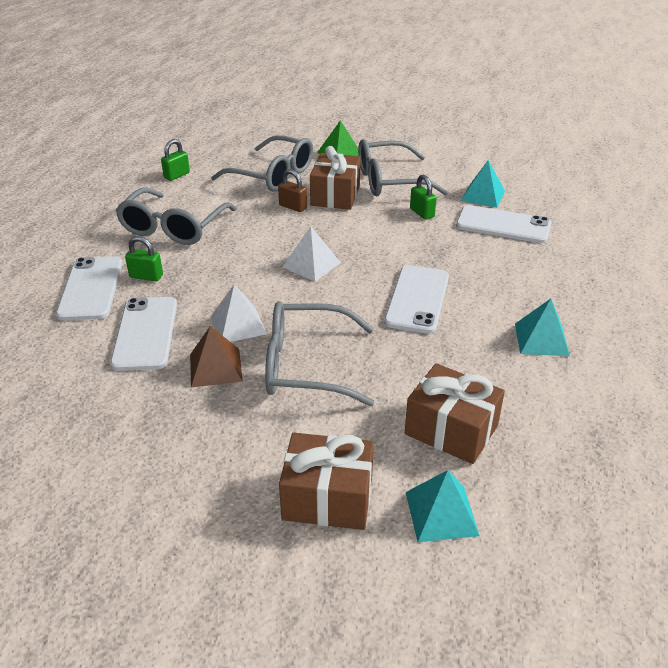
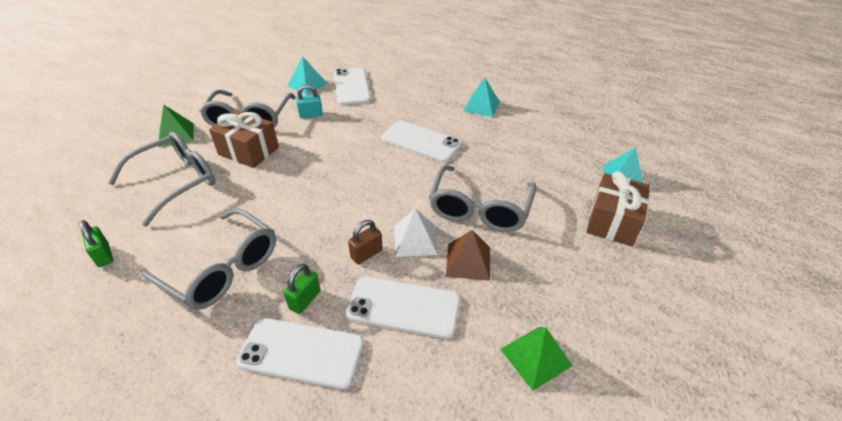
camera: 75 degrees left, 5 degrees up
brown padlock [278,169,307,212] -> brown padlock moved to [348,220,383,264]
white pyramid [283,226,341,282] -> none
brown gift [405,363,505,464] -> none
green padlock [410,175,437,220] -> turquoise padlock [296,85,323,118]
white phone [456,205,551,243] -> white phone turned 45 degrees counterclockwise [334,68,371,105]
none -> green pyramid [500,327,573,391]

